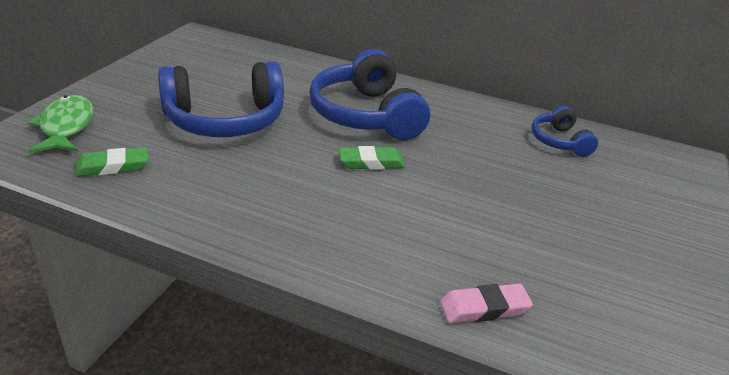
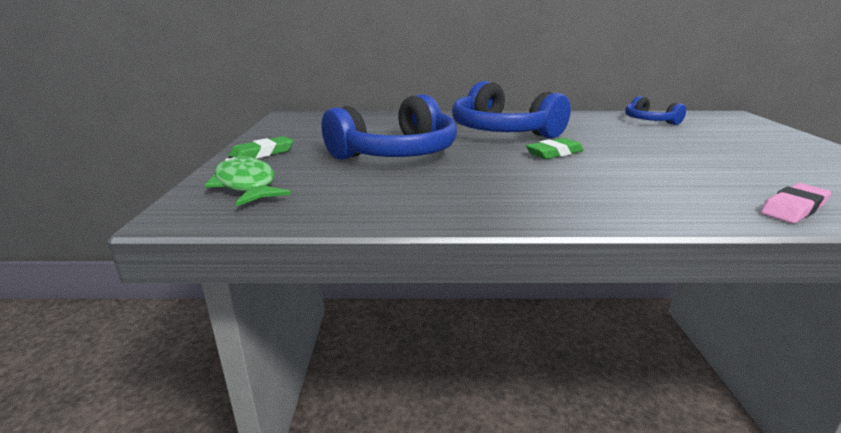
camera: 20 degrees left, 10 degrees down
green eraser [74,147,148,177] -> green eraser moved to [228,136,293,158]

